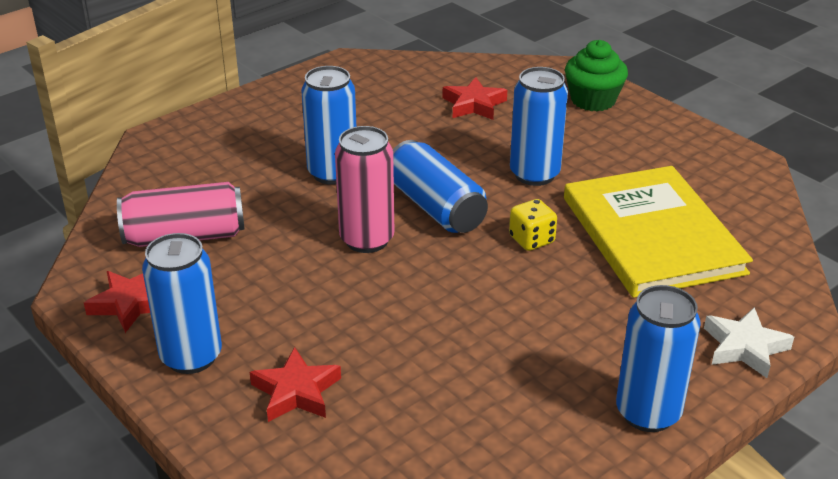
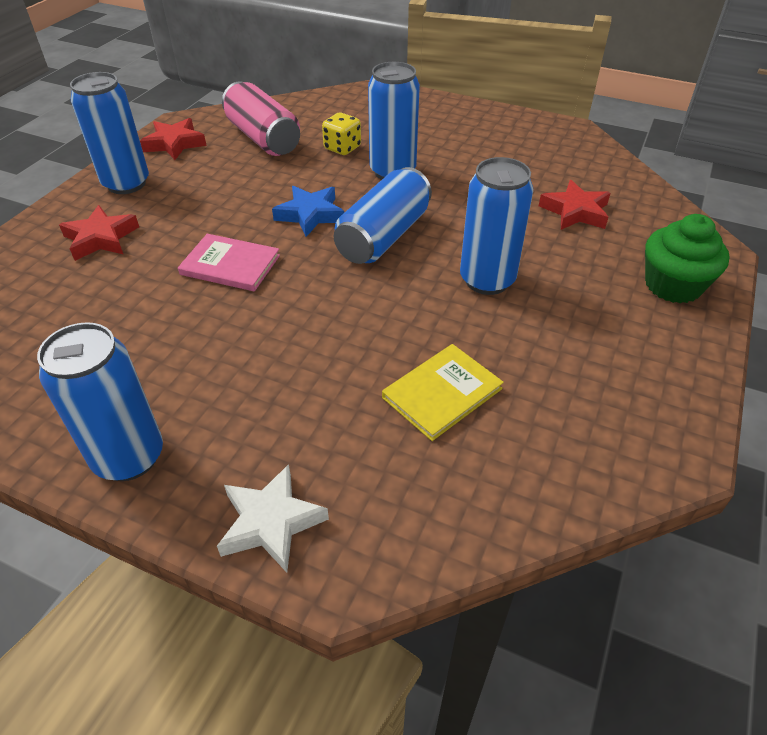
camera: 65 degrees right, 10 degrees up
pink can [335,126,394,253] -> blue star [272,186,344,237]
yellow dice [509,199,557,251] -> yellow dice moved to [322,112,361,155]
yellow book [564,166,753,298] -> yellow book [382,344,504,441], size x0.48
none -> pink book [178,234,280,291]

